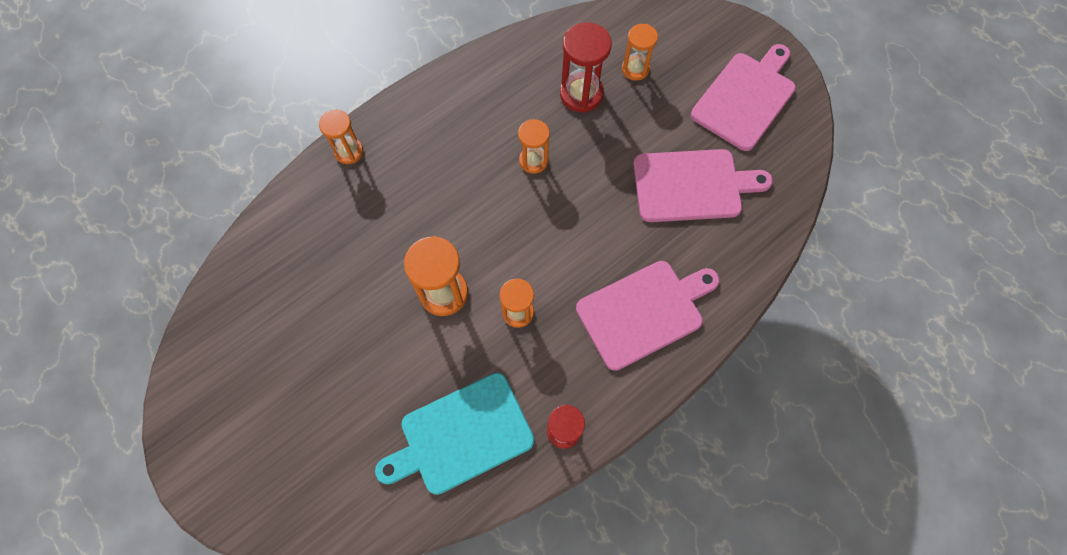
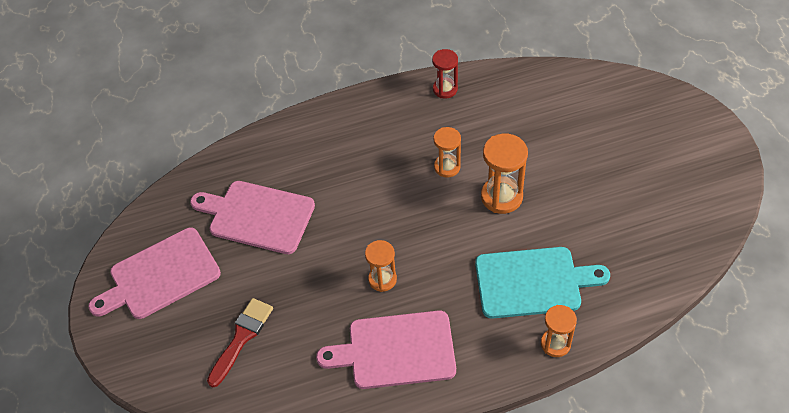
camera: 155 degrees left, 15 degrees down
turquoise cutting board [375,373,534,495] -> turquoise cutting board moved to [475,247,610,319]
red hourglass [560,22,612,113] -> none
pink cutting board [576,261,720,371] -> pink cutting board moved to [316,310,456,389]
orange hourglass [622,24,658,81] -> red brush [207,298,273,387]

